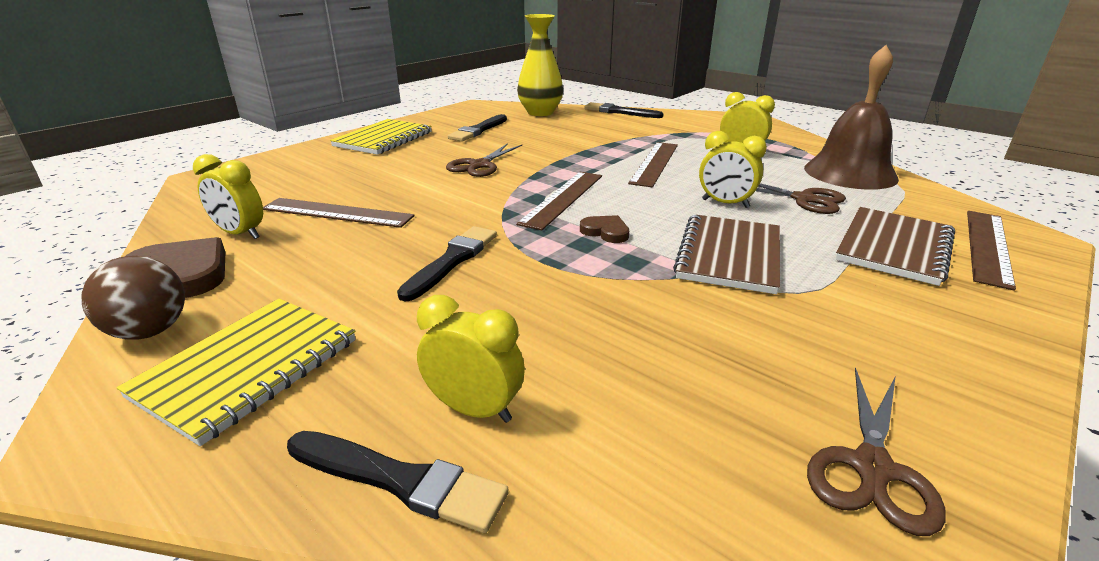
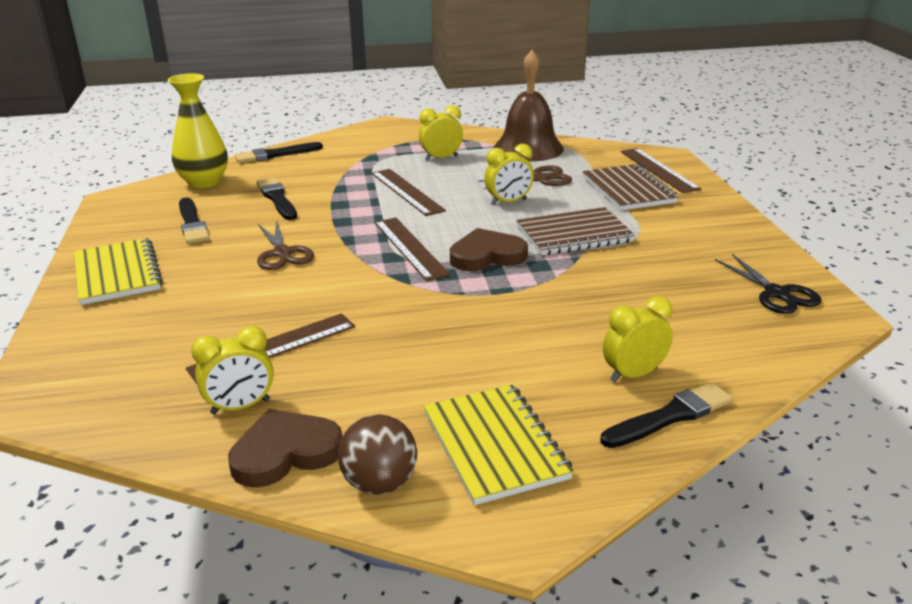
camera: 50 degrees left, 0 degrees up
black brush [397,226,497,302] -> black brush moved to [257,177,297,220]
brown heart [580,215,629,243] -> brown heart [450,228,528,271], size x1.77
brown notebook [673,214,780,294] -> brown notebook turned 75 degrees counterclockwise [516,207,635,255]
brown scissors [807,367,946,536] -> black scissors [715,254,822,314]

